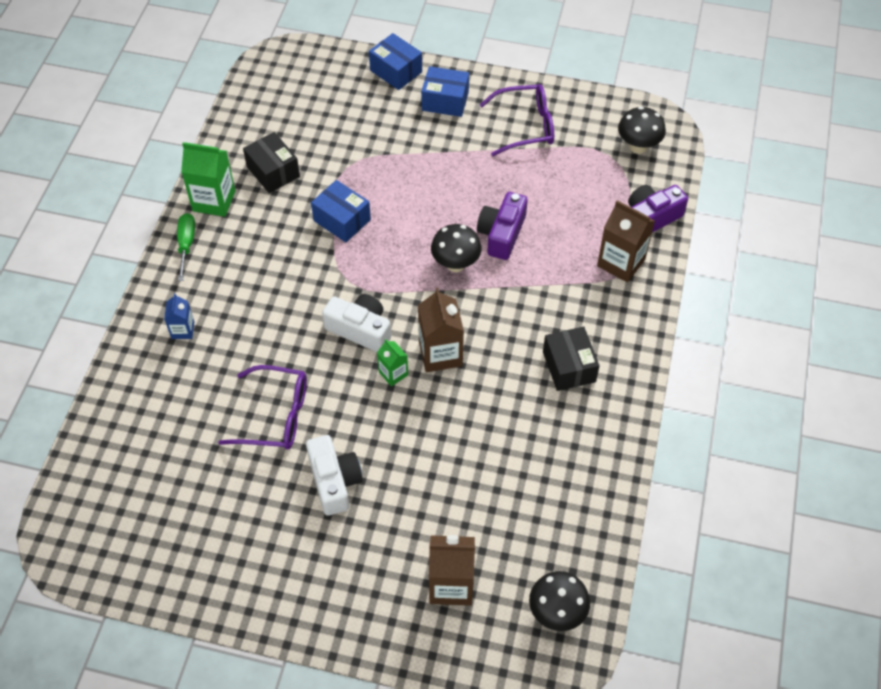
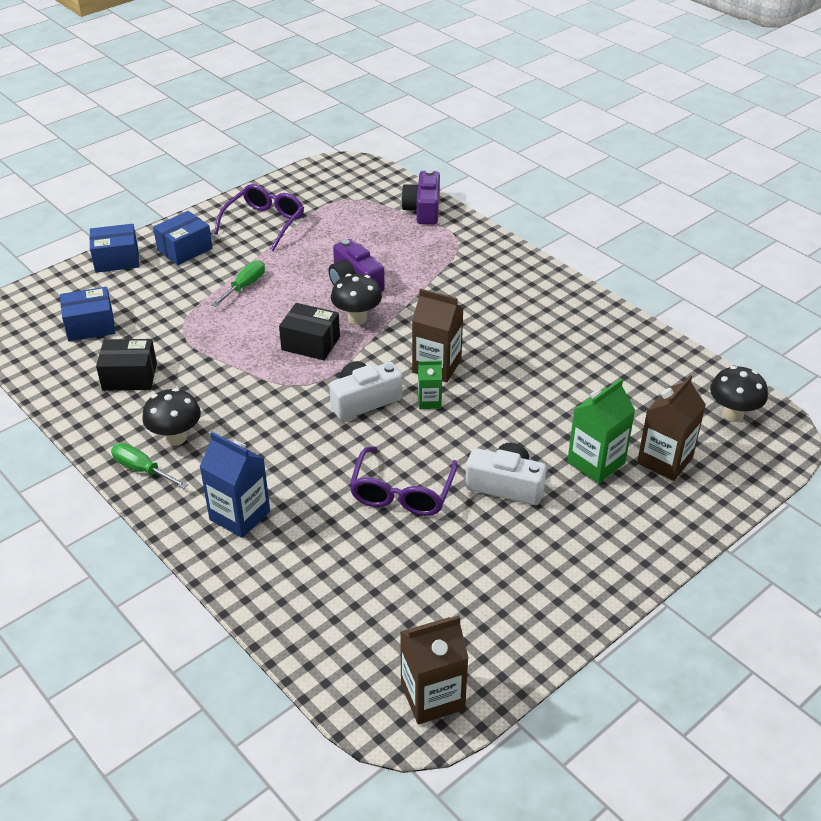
camera: 55 degrees left, 15 degrees down
blue carton [164,293,194,339] -> blue carton [200,432,270,538], size x1.77
green carton [181,142,235,217] -> green carton moved to [567,379,636,483]
purple glasses [218,365,307,450] -> purple glasses turned 150 degrees clockwise [349,446,458,516]
blue box [311,180,371,243] -> blue box moved to [60,287,116,342]
black box [543,326,600,391] -> black box moved to [279,303,340,360]
brown carton [597,200,655,282] -> brown carton moved to [400,615,469,724]
black mushroom [618,106,666,154] -> black mushroom moved to [142,388,201,446]
none -> green screwdriver [212,260,265,307]

